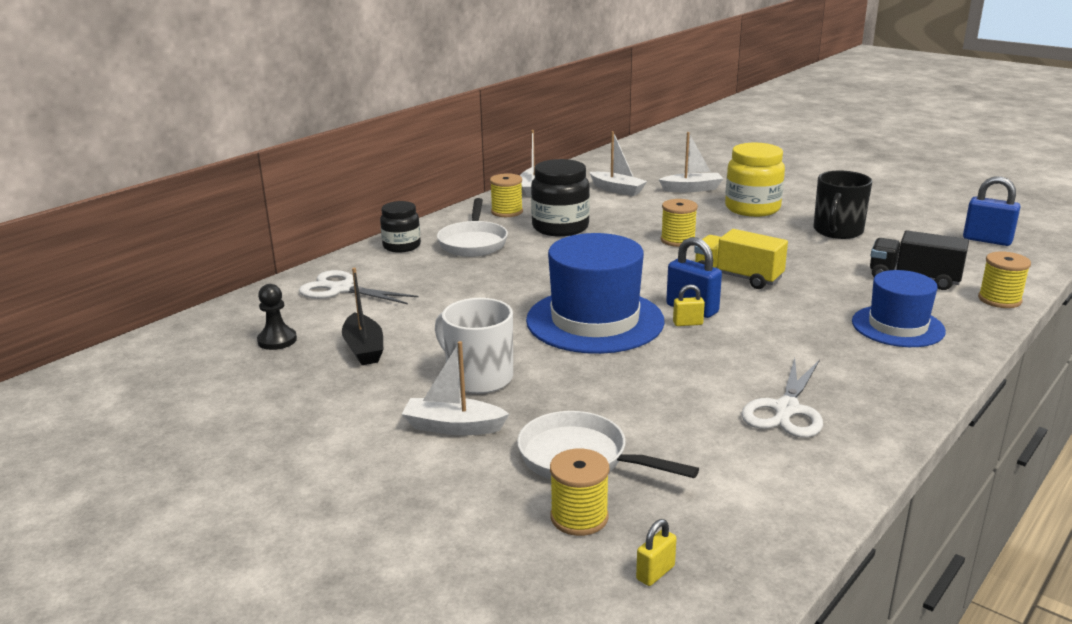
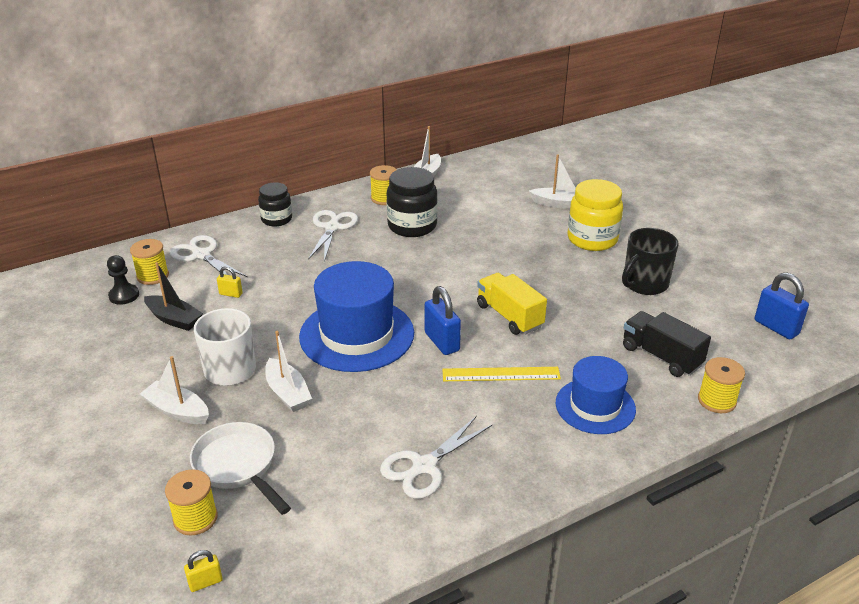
camera: 20 degrees right, 10 degrees up
black boat [342,268,383,365] -> black boat turned 60 degrees counterclockwise [144,262,203,331]
white pan [437,198,508,257] -> white scissors [308,210,358,262]
white boat [590,131,647,196] -> white boat moved to [265,331,312,412]
yellow spool [661,199,698,247] -> yellow spool moved to [130,239,169,285]
yellow padlock [673,284,705,326] -> yellow padlock moved to [217,266,243,298]
none -> yellow ruler [442,367,561,381]

